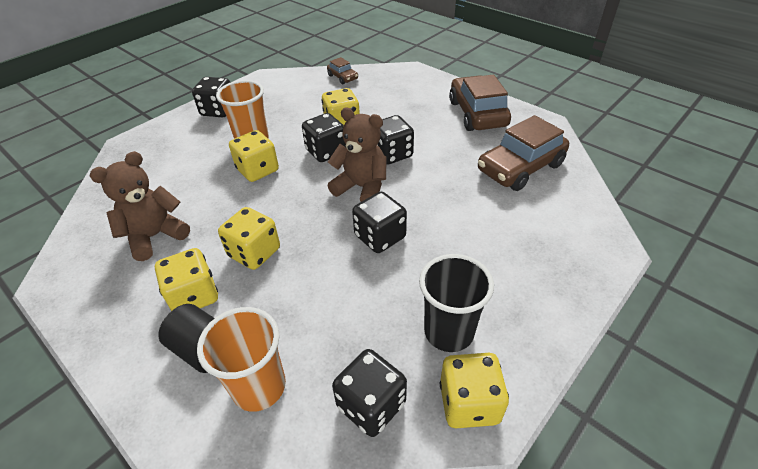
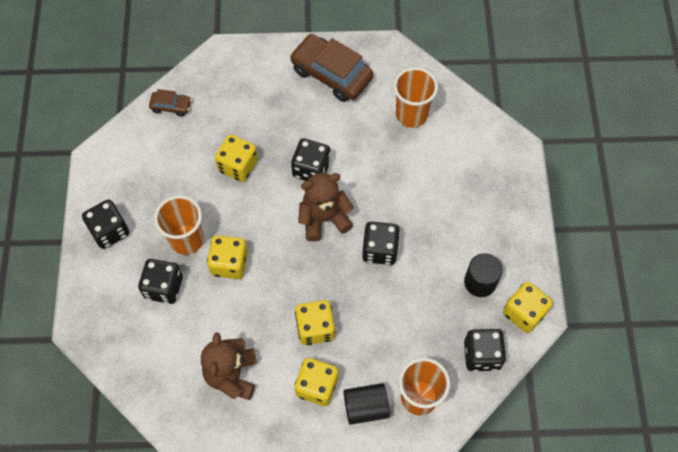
camera: 45 degrees left, 20 degrees up
black dice [302,113,346,162] -> black dice moved to [138,259,183,304]
black cup [419,254,494,352] -> black cylinder [464,253,503,297]
brown car [478,115,569,191] -> orange cup [393,67,438,127]

